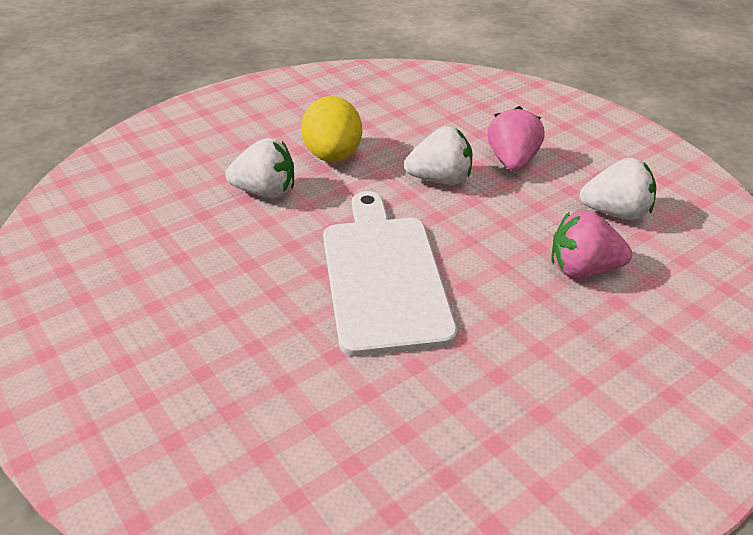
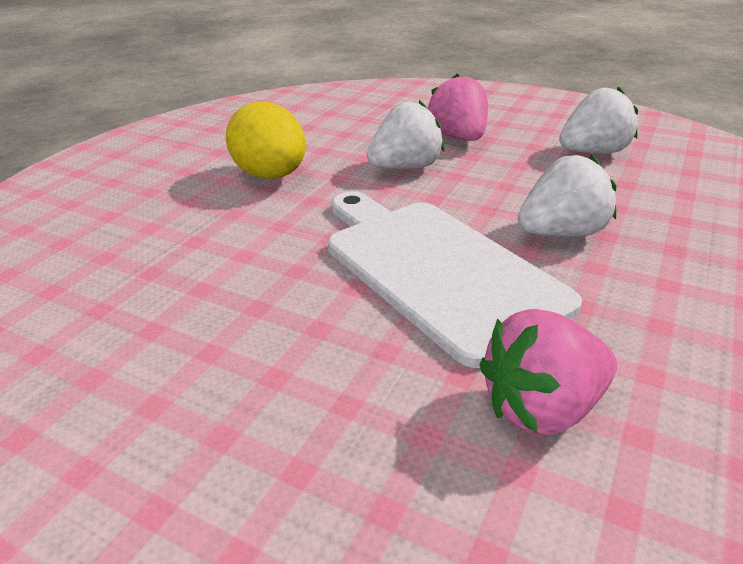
camera: 25 degrees left, 5 degrees down
white strawberry [225,138,294,199] -> white strawberry moved to [518,154,616,237]
pink strawberry [552,210,632,278] -> pink strawberry moved to [480,309,617,435]

